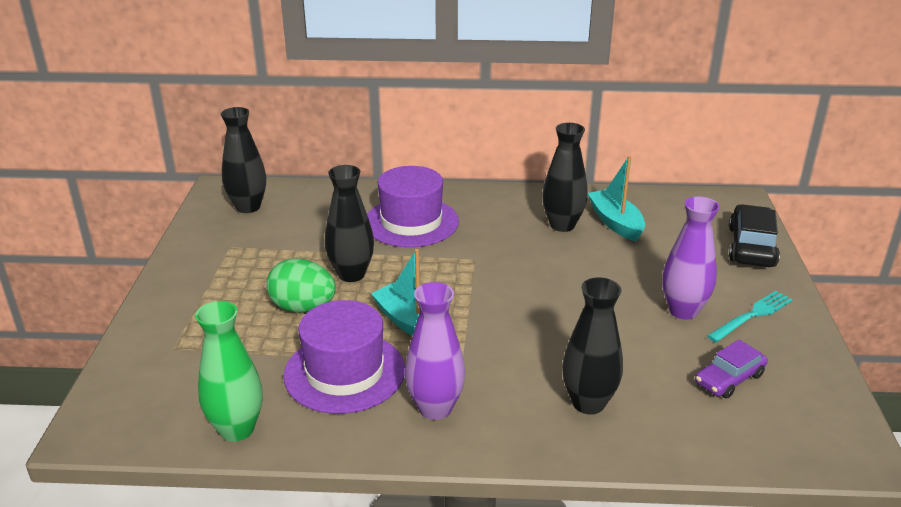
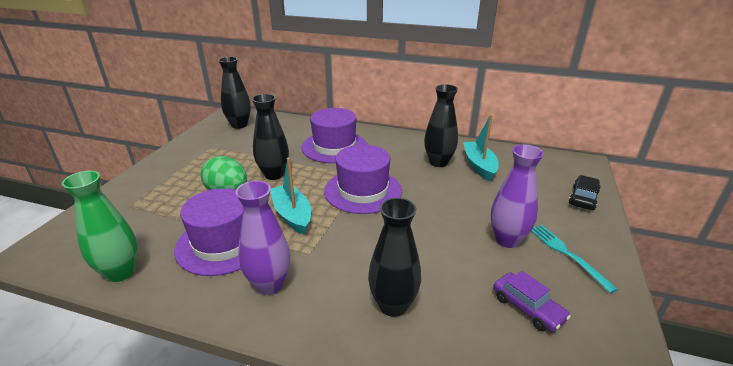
camera: 15 degrees right, 0 degrees up
purple car [695,340,768,399] -> purple car turned 105 degrees counterclockwise [493,271,571,332]
turquoise fork [707,291,793,342] -> turquoise fork turned 90 degrees counterclockwise [531,225,618,293]
black car [729,204,780,267] -> black car [569,175,600,210], size x0.67
none -> purple hat [324,145,402,214]

